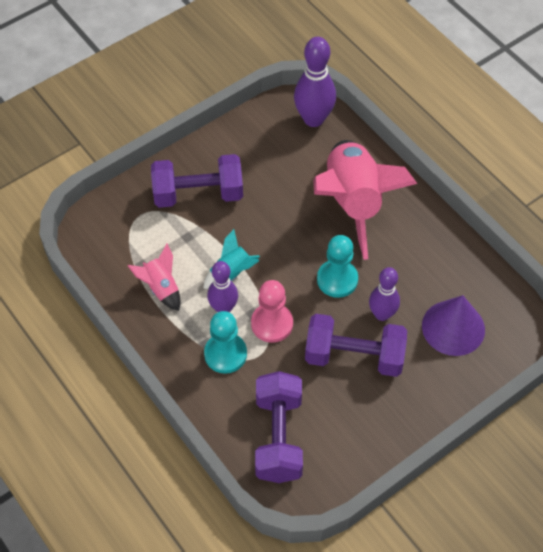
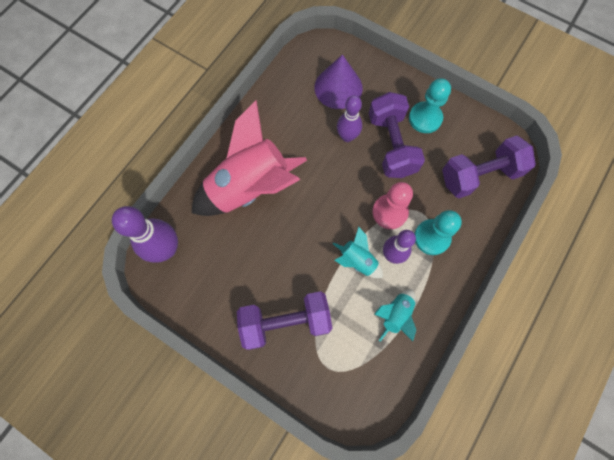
camera: 110 degrees left, 15 degrees up
pink rocket [128,243,181,311] -> turquoise rocket [374,290,416,342]
purple dumbbell [151,154,243,208] -> purple dumbbell turned 75 degrees counterclockwise [237,291,333,350]
turquoise pawn [317,235,358,298] -> turquoise pawn moved to [409,79,451,133]

